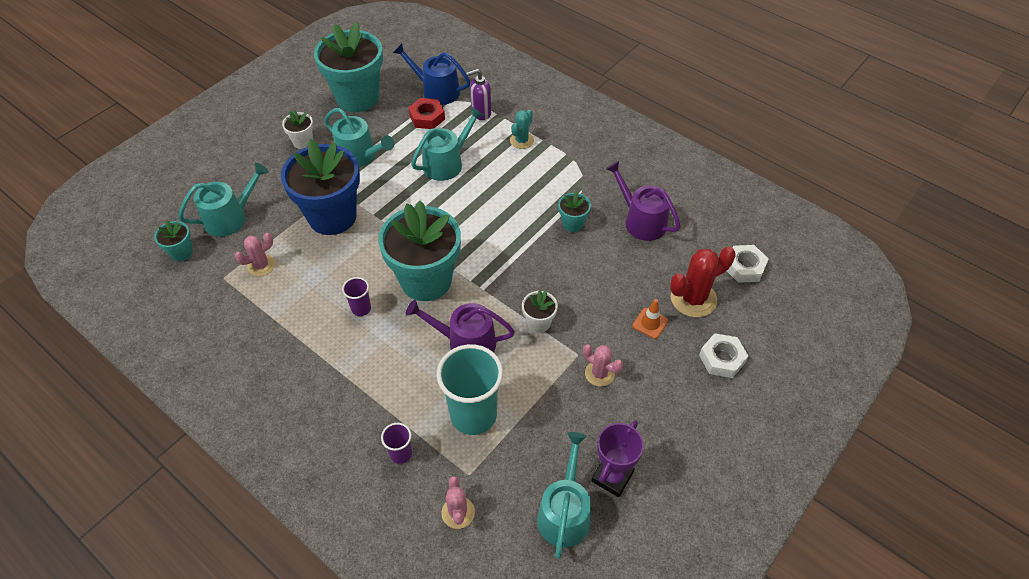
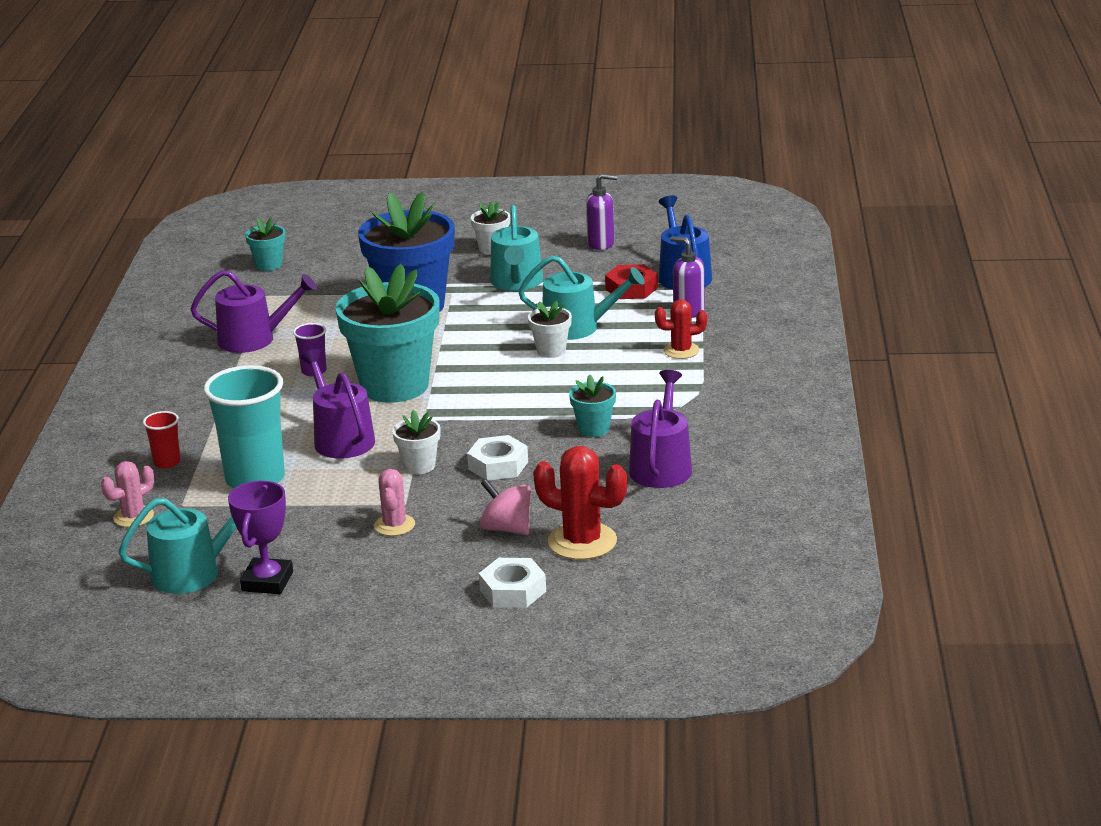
camera: 55 degrees right, 25 degrees down
turquoise watering can [178,163,269,237] -> none
pink cactus [235,233,275,276] -> none
turquoise flower pot [314,22,383,112] -> purple soap dispenser [586,174,617,250]
purple cup [381,423,412,464] -> red cup [143,411,181,469]
turquoise cactus [510,110,534,149] -> red cactus [655,299,707,359]
purple trophy [591,421,644,497] -> purple trophy turned 75 degrees counterclockwise [228,481,293,594]
orange traffic cone [632,299,668,339] -> pink spinning top [480,479,531,535]
white nut [727,245,769,283] -> white nut moved to [467,435,528,480]
none -> purple watering can [191,270,317,353]
none -> white flower pot [528,300,572,358]

